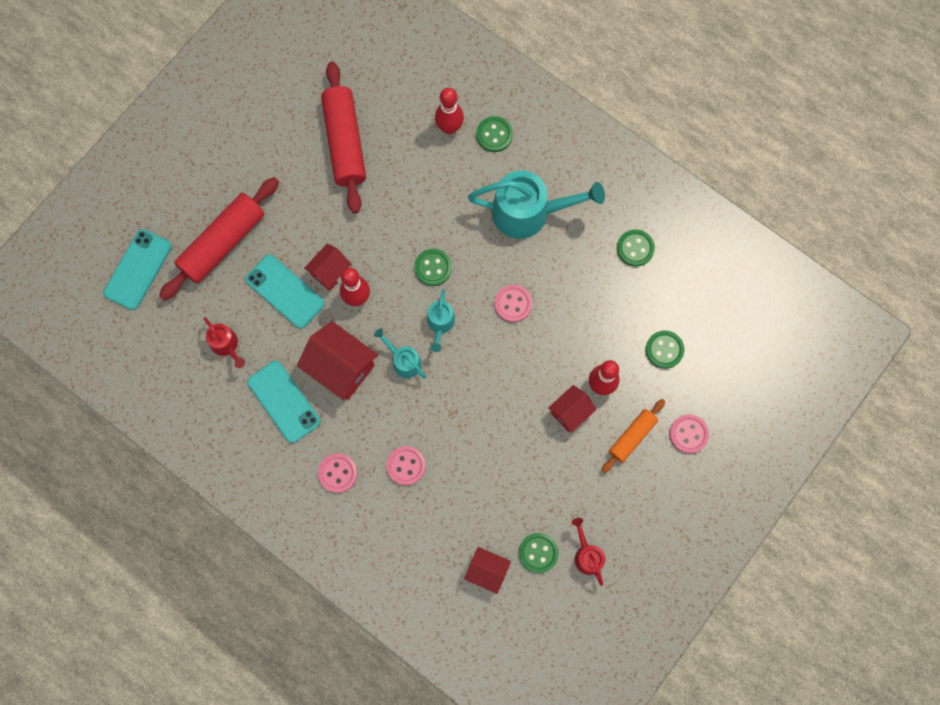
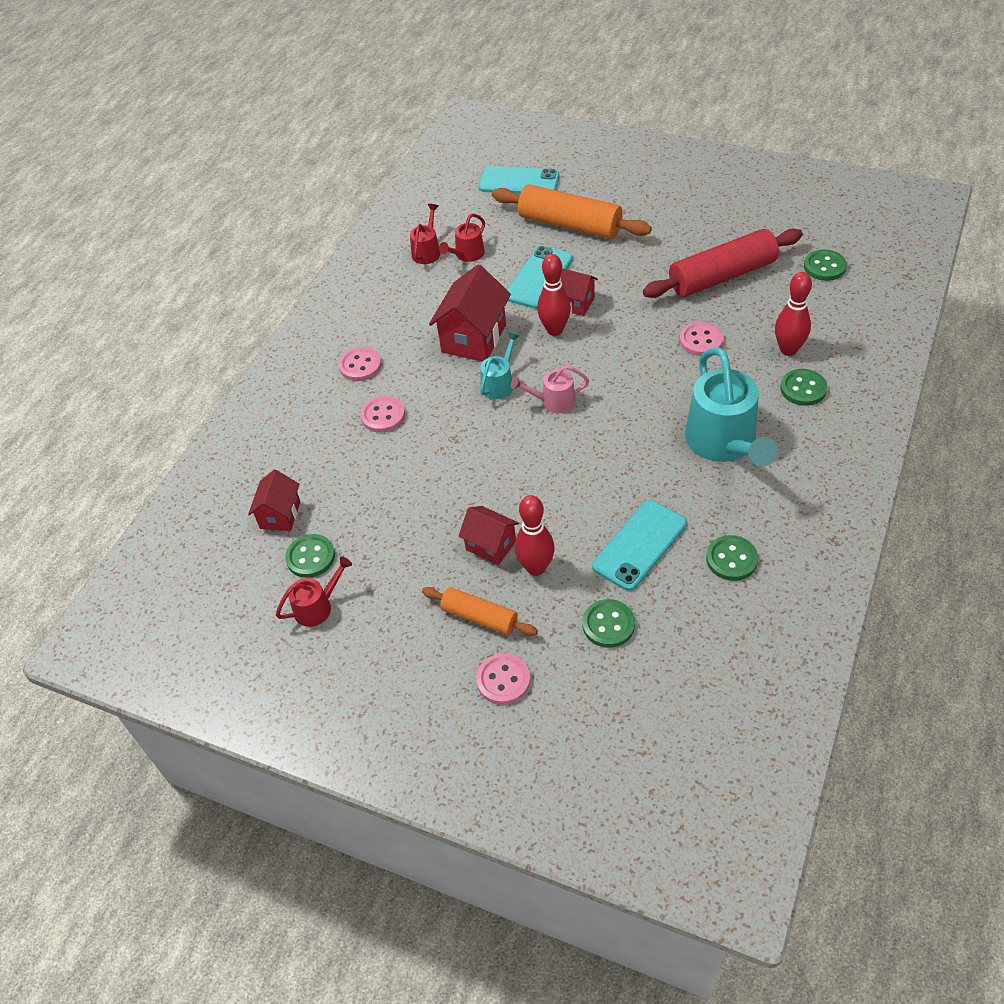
camera: 80 degrees right, 25 degrees down
red rolling pin [159,177,279,301] -> orange rolling pin [492,184,652,239]
turquoise phone [247,361,321,443] -> turquoise phone moved to [592,500,687,591]
green button [414,249,452,286] -> green button moved to [804,250,847,281]
turquoise watering can [427,289,455,352] -> pink watering can [511,366,589,413]
pink button [494,285,532,322] -> pink button moved to [680,322,724,356]
none -> red watering can [410,204,440,264]

